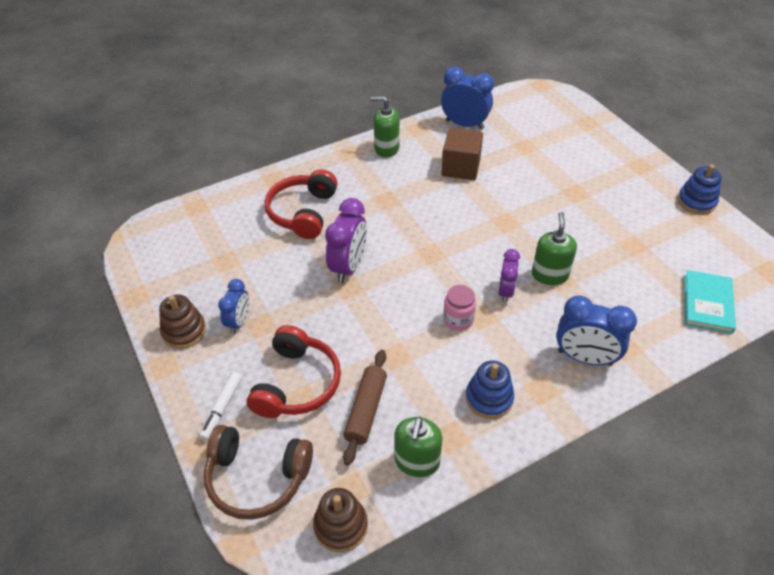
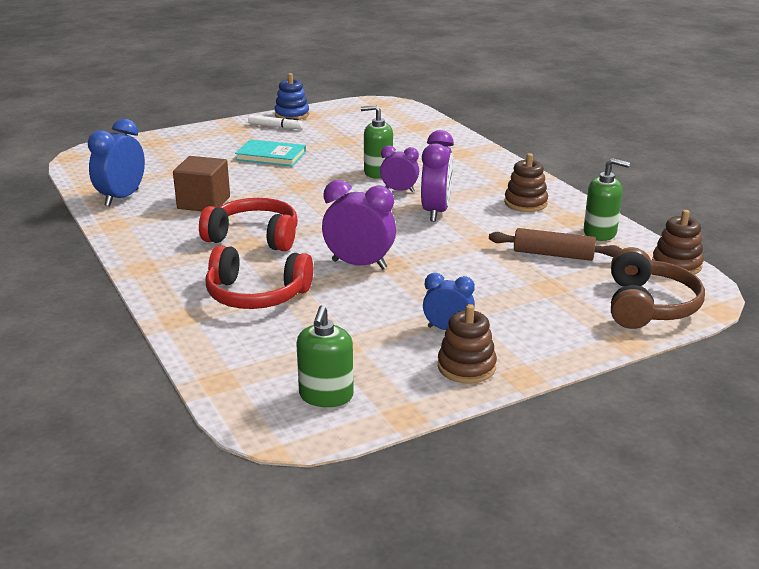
camera: 90 degrees left, 20 degrees down
white marker [199,372,242,441] -> white marker moved to [248,115,303,129]
red headphones [247,325,341,418] -> red headphones moved to [199,198,298,251]
green soap dispenser [370,96,400,157] -> green soap dispenser moved to [296,305,354,407]
pink jar [443,285,476,331] -> purple clock [421,130,454,222]
blue stacking toy [466,361,514,419] -> brown stacking toy [504,153,548,212]
blue clock [556,295,637,366] -> none
turquoise book [684,270,736,334] -> turquoise book moved to [235,139,306,166]

